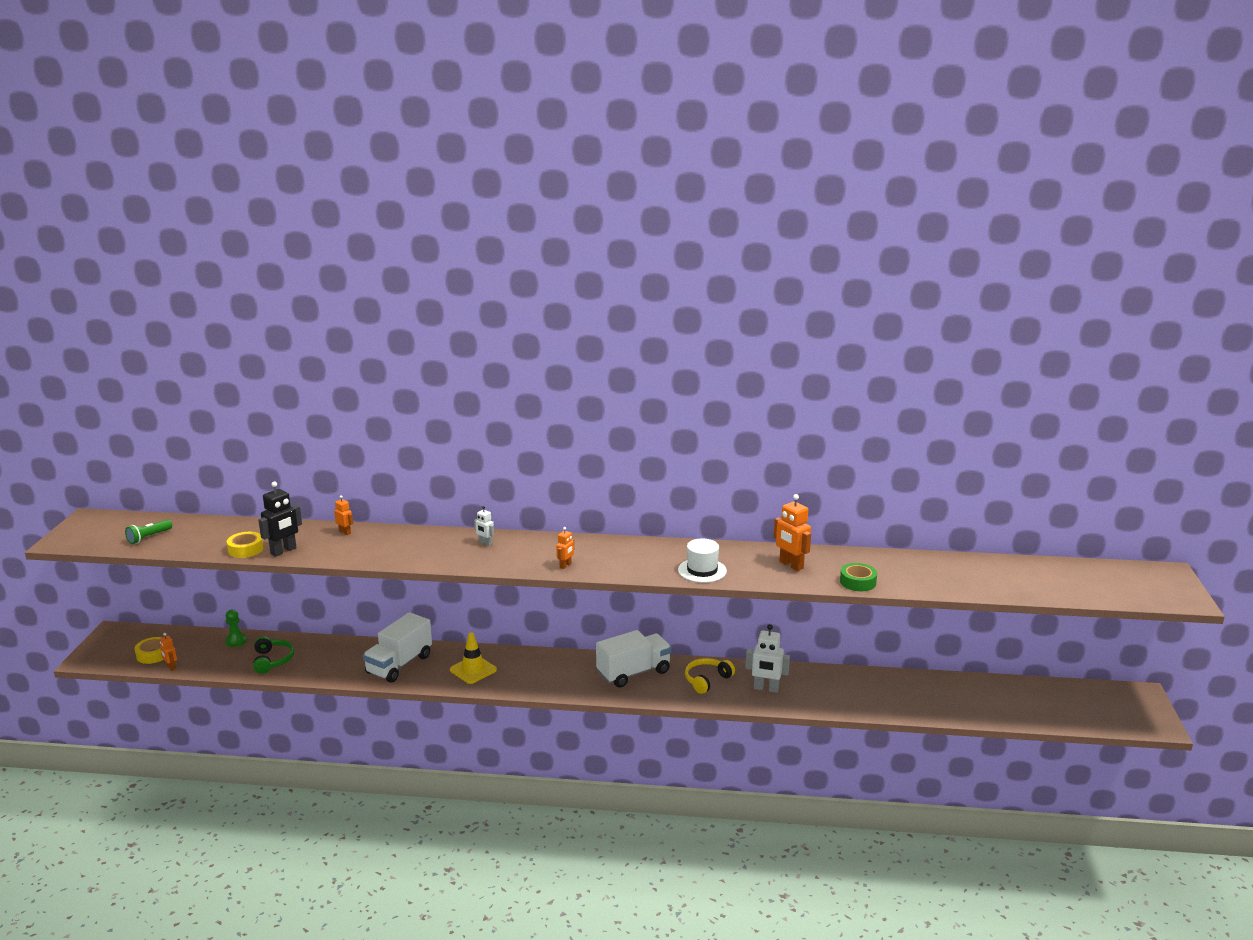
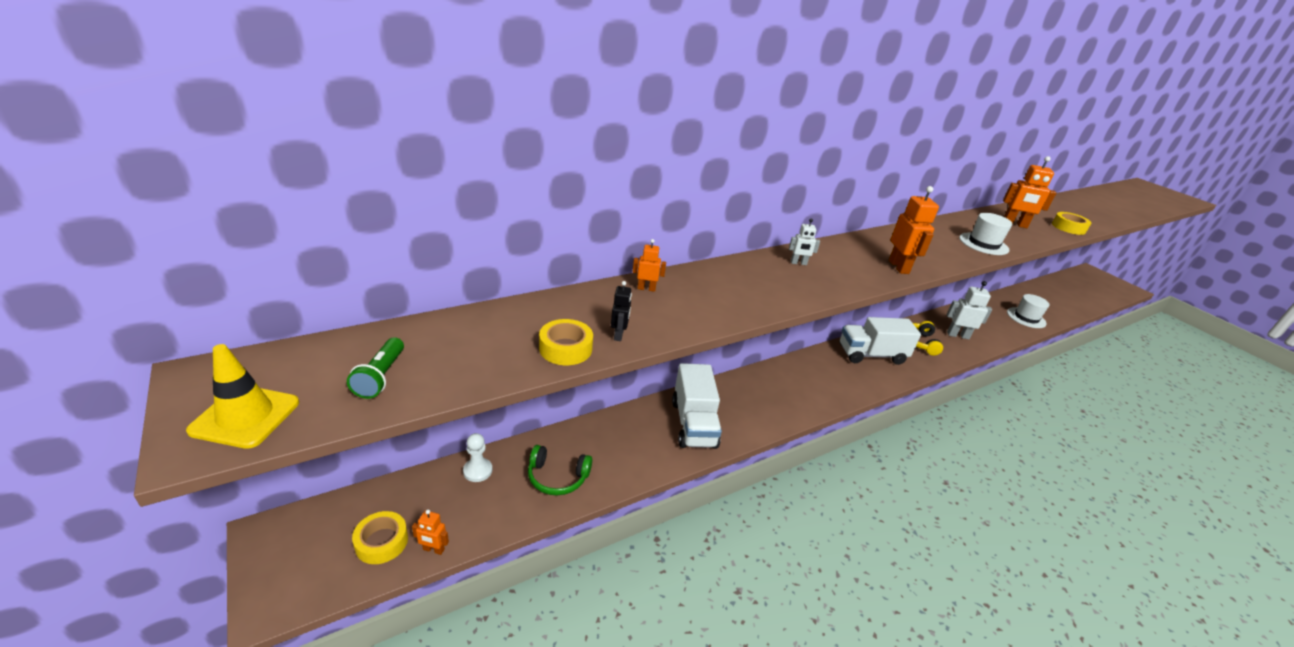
camera: 40 degrees left, 10 degrees up
green pawn [225,609,247,647] -> white pawn [463,433,492,482]
green headphones [253,636,294,674] -> green headphones turned 150 degrees clockwise [528,445,592,495]
black robot [258,481,302,557] -> black robot [611,281,632,341], size x0.55
yellow traffic cone [450,632,497,684] -> yellow traffic cone moved to [186,344,299,449]
orange robot [556,527,574,569] -> orange robot [889,186,939,274], size x1.80
white truck [596,630,672,688] -> white truck turned 120 degrees counterclockwise [840,317,921,365]
white robot [745,624,790,693] -> white robot turned 150 degrees counterclockwise [946,281,992,339]
green tape [840,563,877,591] -> yellow tape [1052,212,1091,235]
none -> white hat [1007,294,1050,328]

